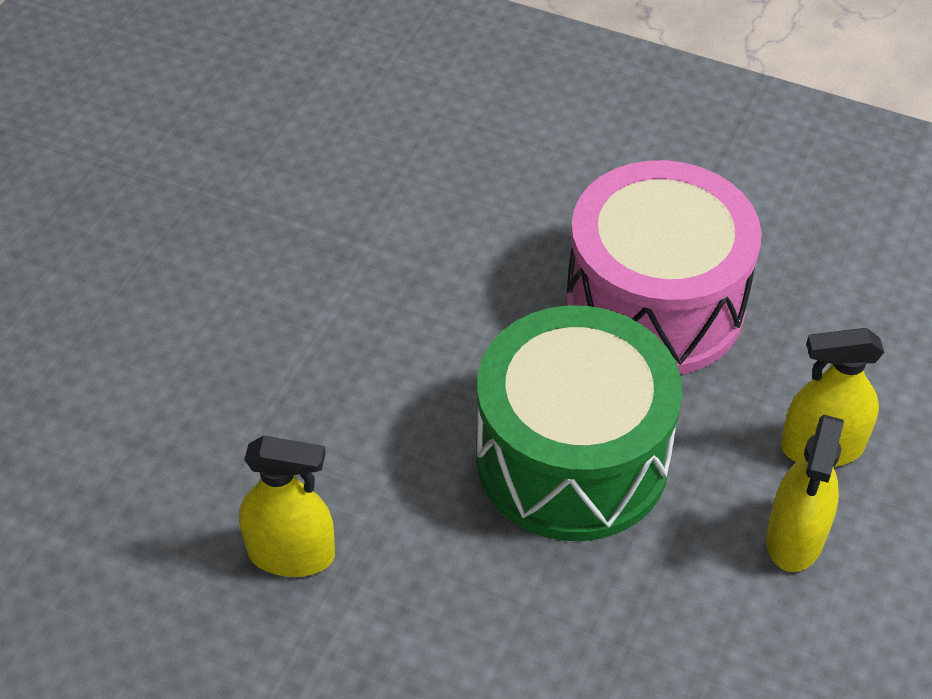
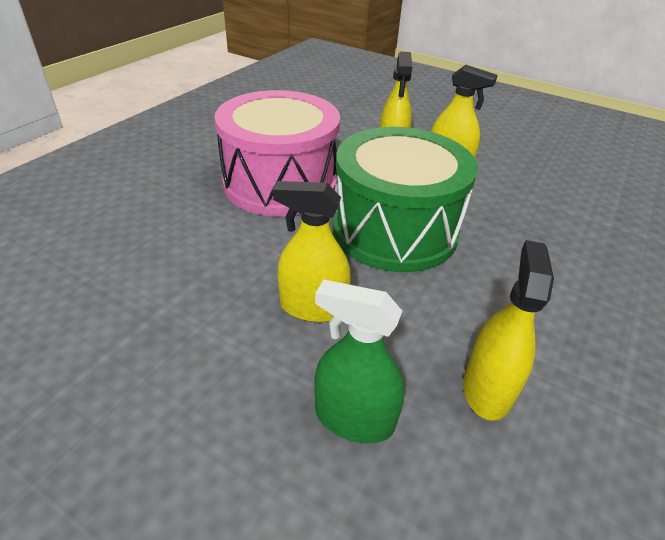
camera: 85 degrees left, 10 degrees down
none -> yellow spray bottle [273,181,351,322]
none -> green spray bottle [314,279,405,443]

